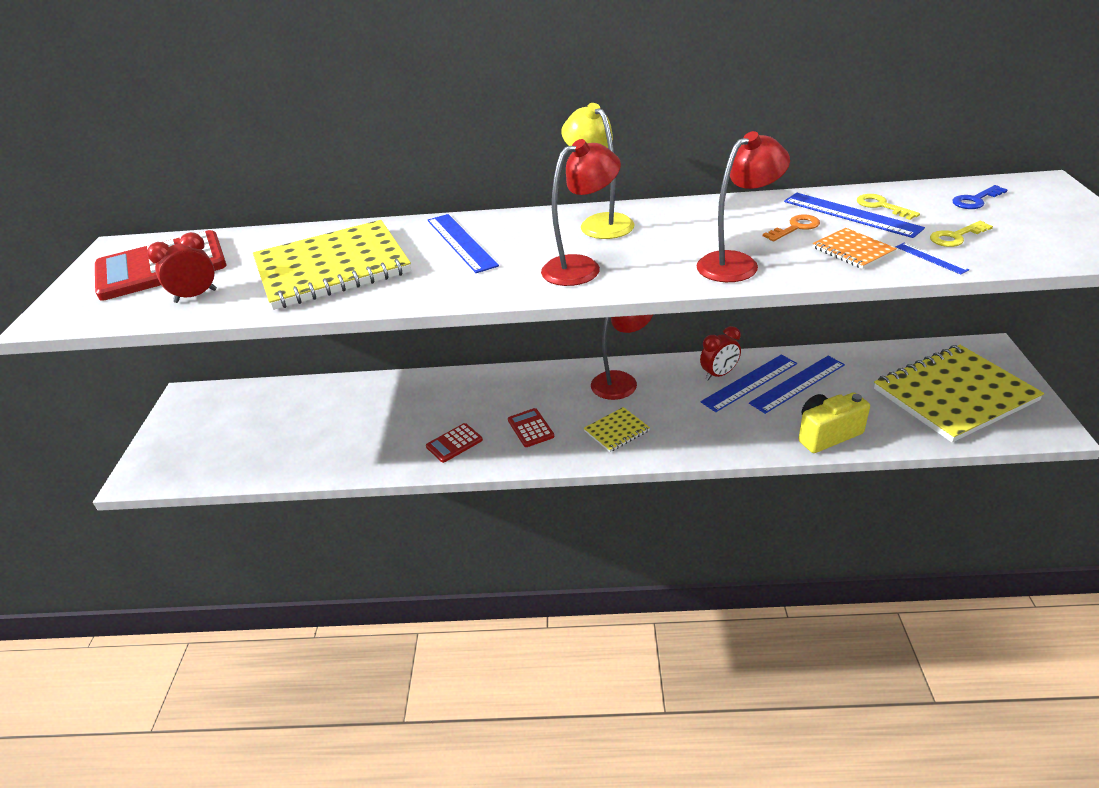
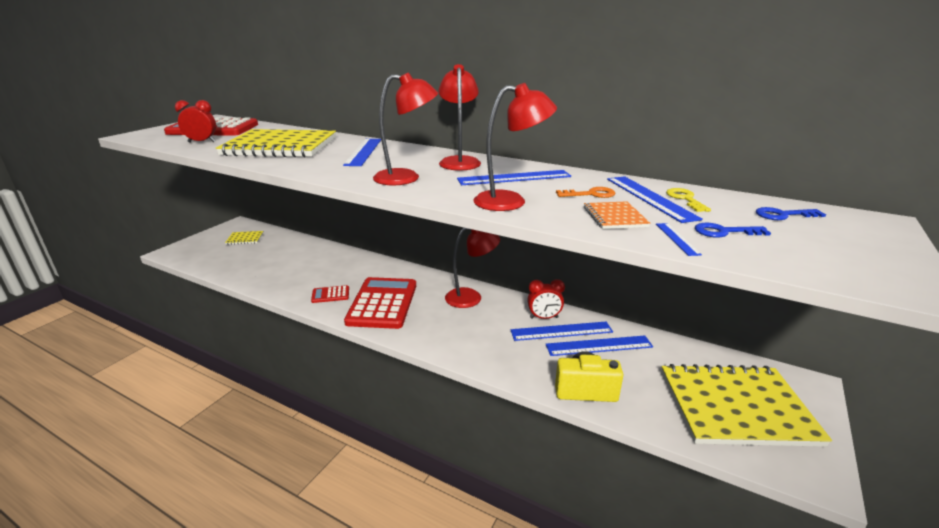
camera: 25 degrees right, 10 degrees down
red calculator [508,408,555,447] -> red calculator [344,277,416,329], size x2.24
yellow lamp [561,103,634,239] -> red lamp [438,64,481,171]
yellow notebook [584,407,650,452] -> yellow notebook moved to [225,231,263,245]
yellow key [930,221,993,247] -> blue key [695,223,771,238]
none -> blue ruler [457,170,571,185]

